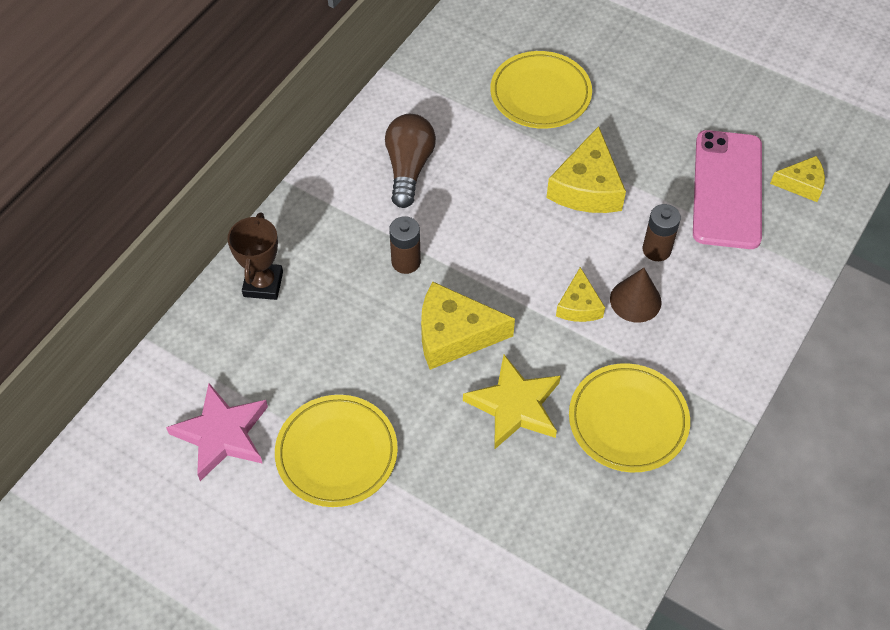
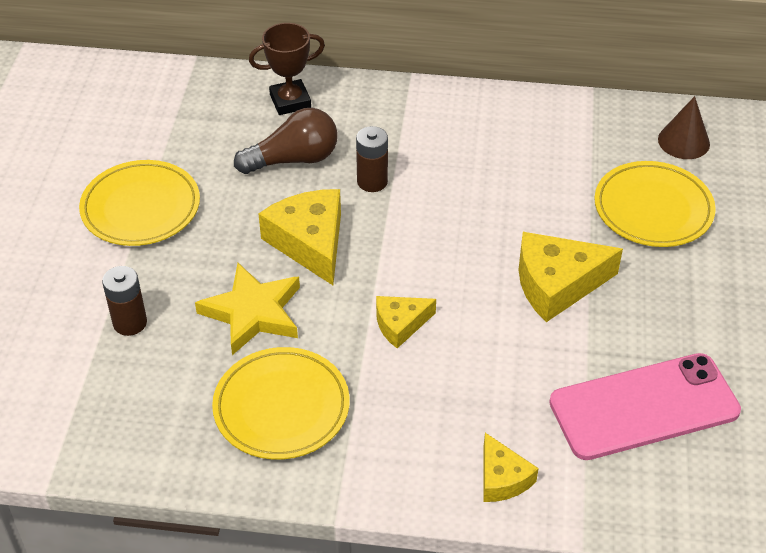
camera: 65 degrees right, 10 degrees down
pink star [166,383,268,481] -> none
brown light bulb [385,114,436,208] -> brown light bulb moved to [234,108,338,174]
brown cone [610,268,662,323] -> brown cone moved to [658,96,710,159]
brown battery [642,204,681,261] -> brown battery moved to [102,266,147,336]
yellow cheese [770,156,825,202] -> yellow cheese moved to [483,433,539,502]

